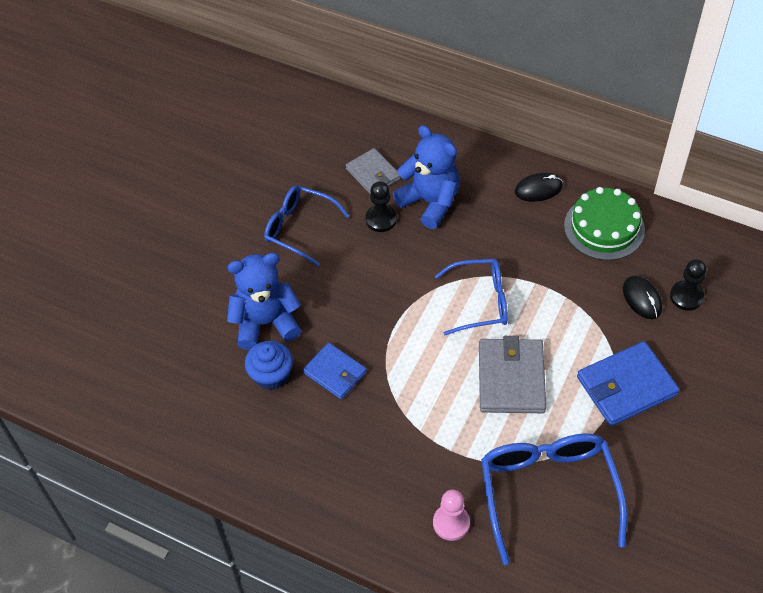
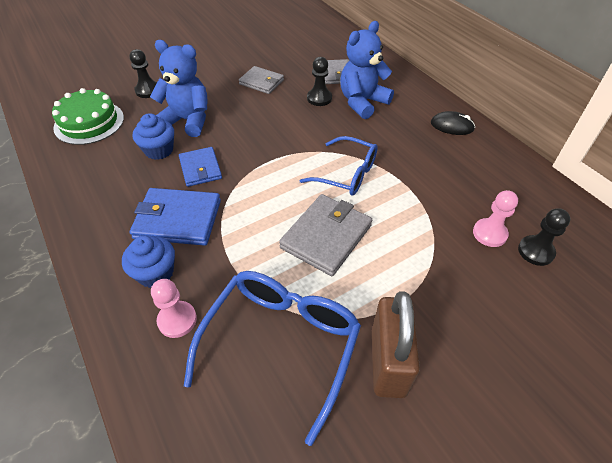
camera: 30 degrees right, 5 degrees down
blue glasses [264,185,350,266] -> grey wallet [239,66,284,94]
blue teddy bear [393,125,460,229] -> blue teddy bear turned 120 degrees counterclockwise [340,21,394,119]
green cake [564,187,645,260] -> green cake moved to [52,88,124,145]
blue wallet [577,341,680,426] -> blue wallet moved to [130,188,221,246]
black mouse [623,276,662,319] -> pink pawn [473,190,518,247]
none -> blue cupcake [122,236,175,288]
none -> black pawn [129,49,157,98]
none -> brown padlock [372,291,420,398]

